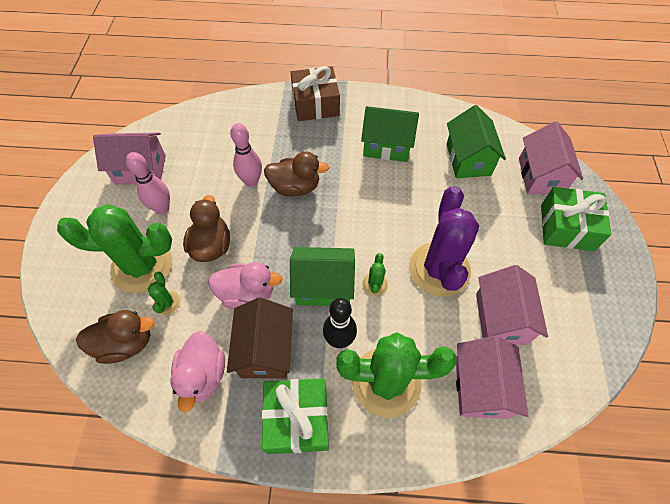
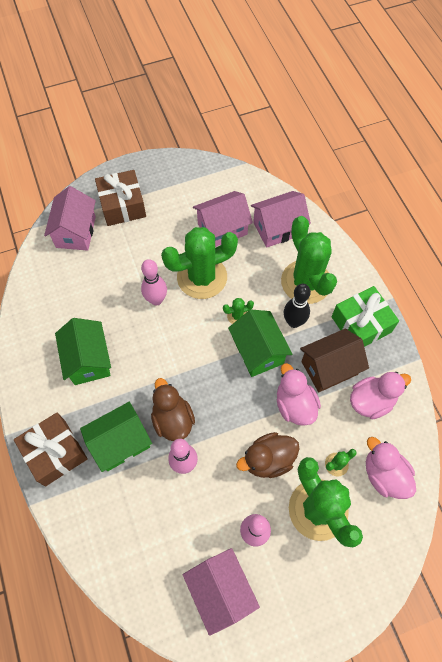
camera: 115 degrees left, 5 degrees up
brown duck [76,310,155,364] -> pink duck [366,437,416,499]
purple cactus [409,186,479,297] -> green cactus [161,227,238,299]
green house [447,105,506,178] -> green house moved to [80,402,152,472]
pink house [519,121,583,194] -> pink house turned 60 degrees counterclockwise [44,186,96,251]
green gift [541,187,611,251] -> brown gift [95,170,146,226]
none -> pink bowling pin [141,259,167,305]

